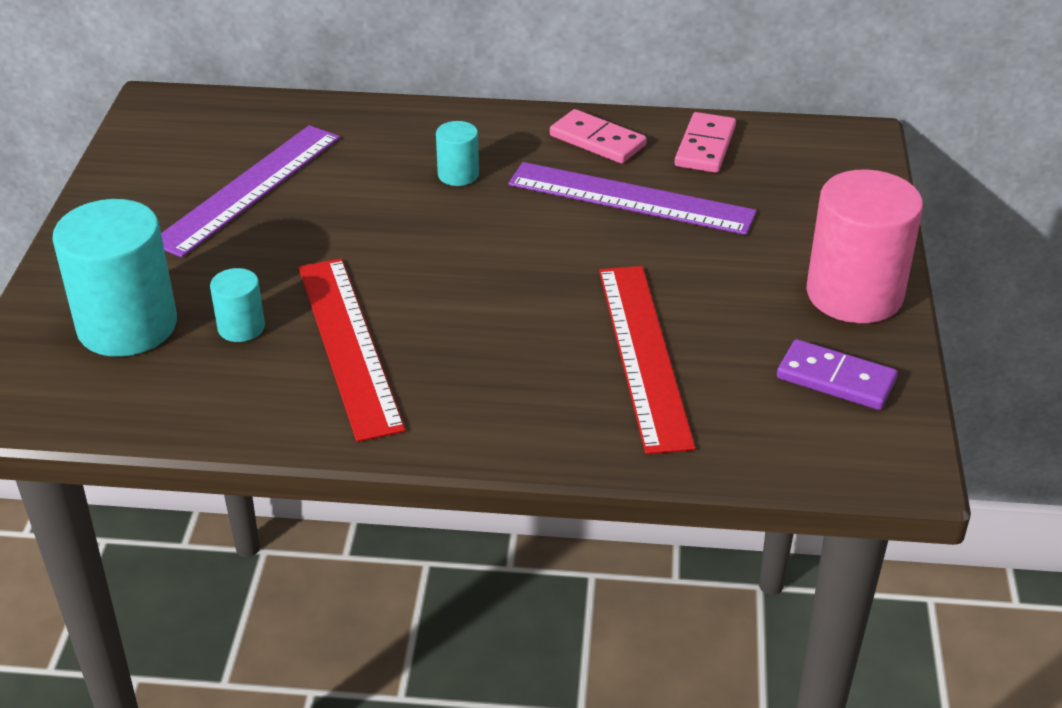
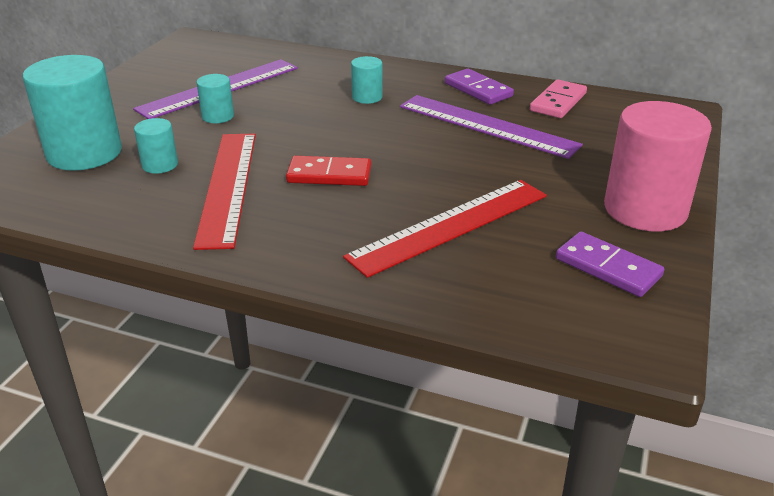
camera: 15 degrees right, 5 degrees down
pink domino [550,109,647,164] -> purple domino [445,68,514,105]
red ruler [599,266,696,454] -> red ruler turned 45 degrees clockwise [343,180,547,278]
none -> turquoise cylinder [196,74,234,123]
none -> red domino [286,156,371,186]

